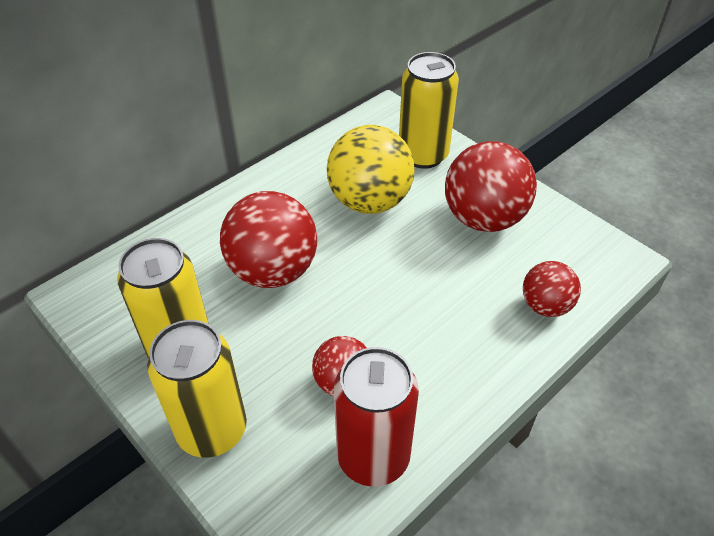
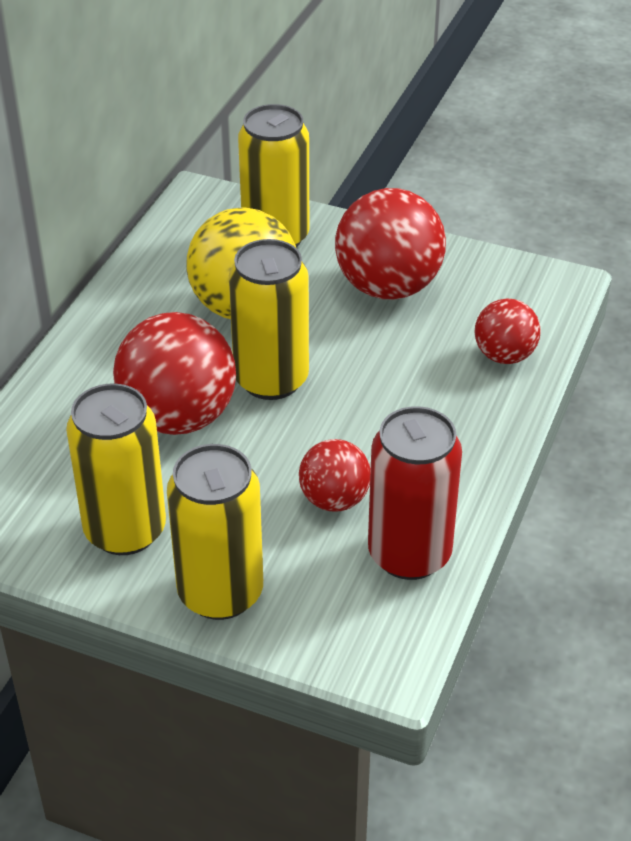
camera: 25 degrees left, 5 degrees down
none -> yellow can [229,239,309,400]

